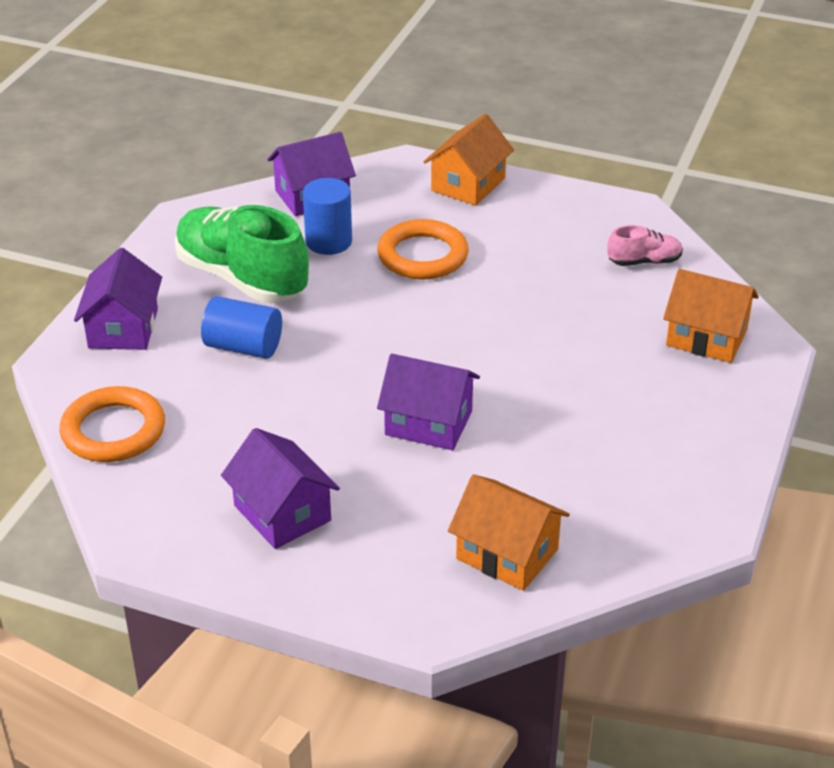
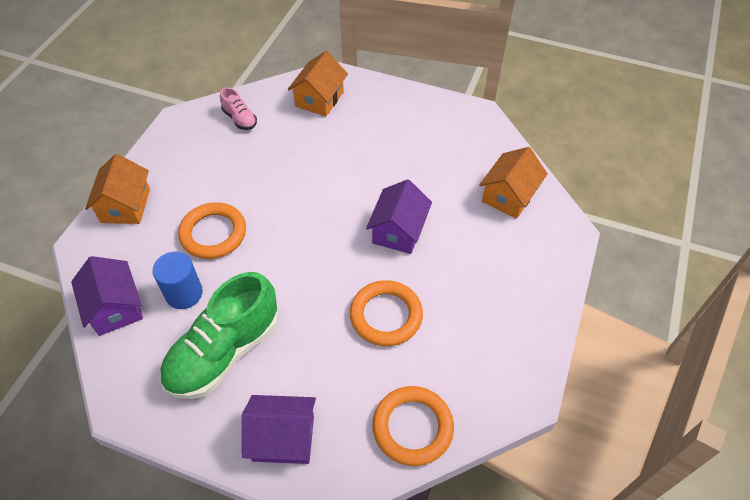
camera: 90 degrees left, 15 degrees up
blue cylinder [201,296,282,359] -> none
purple house [221,428,340,549] -> none
orange house [424,114,514,206] -> orange house turned 60 degrees clockwise [85,154,150,224]
pink shoe [608,225,683,266] -> pink shoe turned 150 degrees clockwise [220,87,257,130]
none -> orange ring [350,280,423,346]

